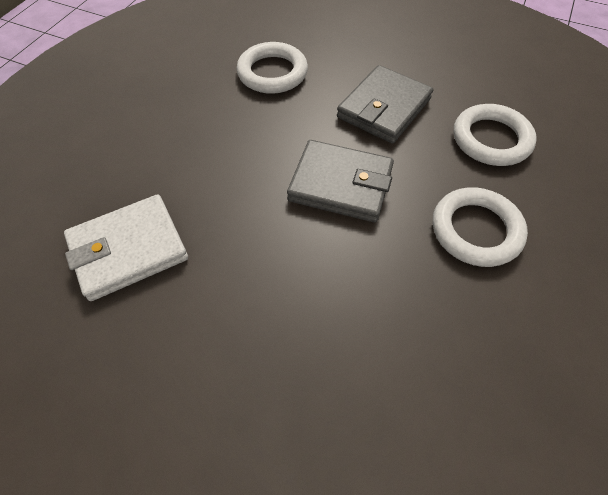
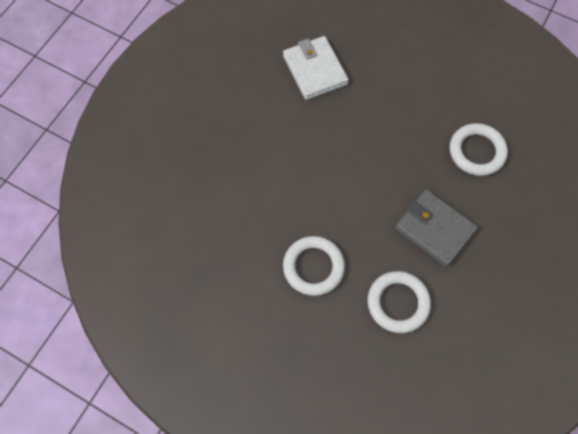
camera: 95 degrees right, 10 degrees up
grey wallet [287,140,394,222] -> none

